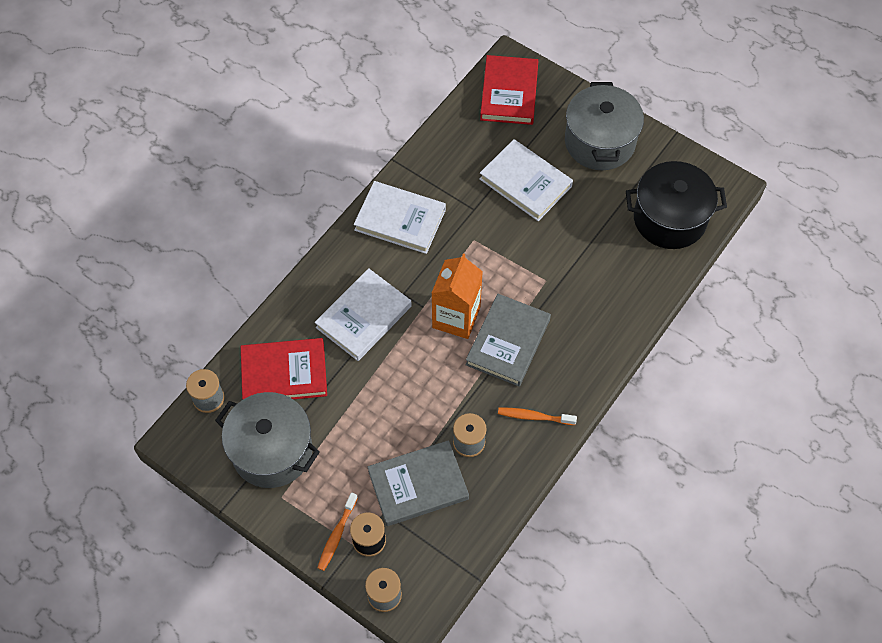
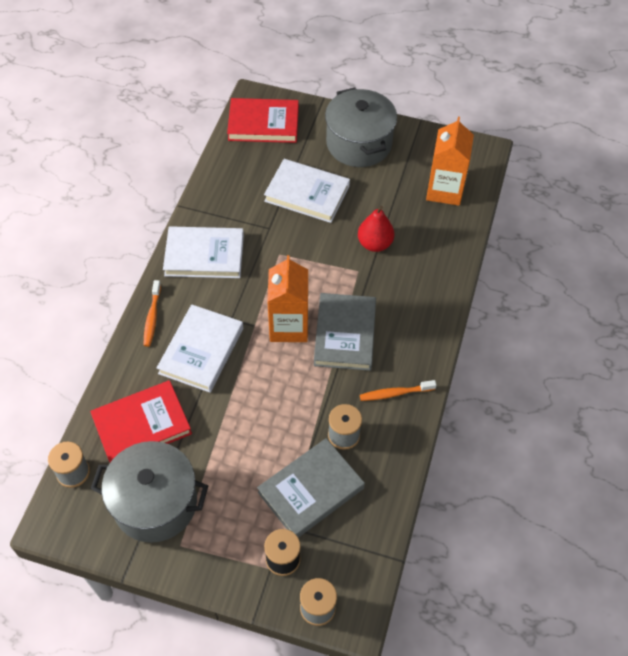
camera: 20 degrees left, 5 degrees down
orange toothbrush [317,493,358,571] -> orange toothbrush moved to [144,280,161,347]
red book [480,55,538,125] -> red book turned 75 degrees counterclockwise [227,98,299,143]
black pot [626,161,727,249] -> orange carton [426,117,474,206]
none -> red pear [358,206,394,252]

